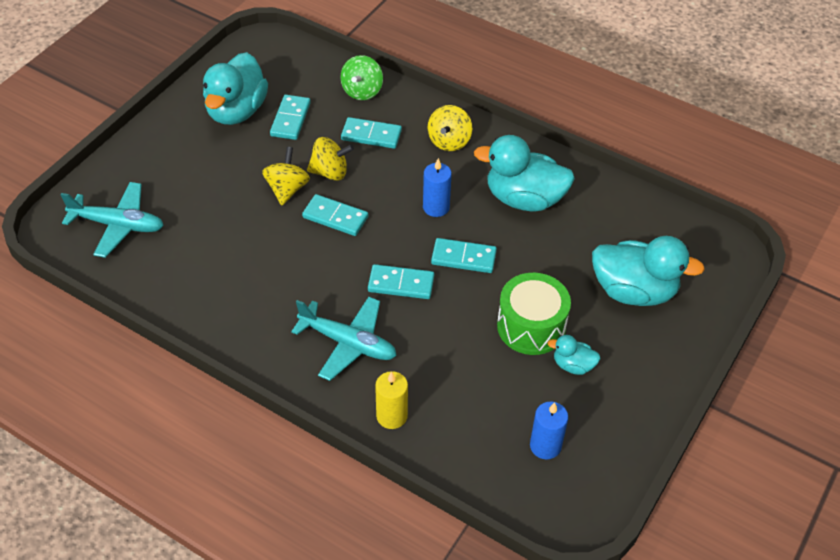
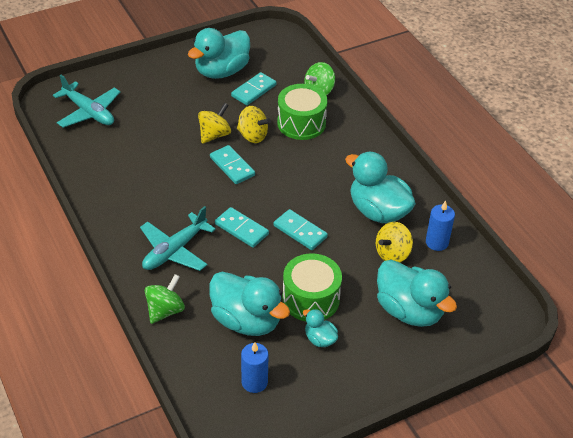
camera: 30 degrees right, 5 degrees down
turquoise plane [291,297,397,381] -> turquoise plane turned 75 degrees clockwise [140,206,216,271]
turquoise domino [341,117,402,149] -> green drum [277,84,328,140]
yellow candle [375,371,408,429] -> green spinning top [145,274,185,324]
blue candle [423,158,452,217] -> blue candle moved to [426,201,455,251]
yellow spinning top [427,105,472,151] -> yellow spinning top moved to [376,222,413,263]
none -> turquoise duck [209,272,290,336]

